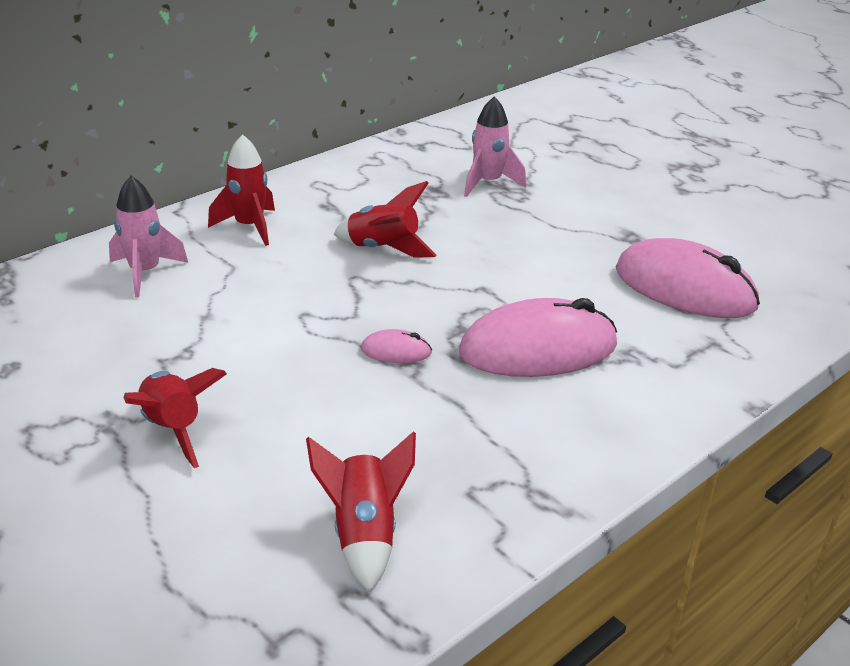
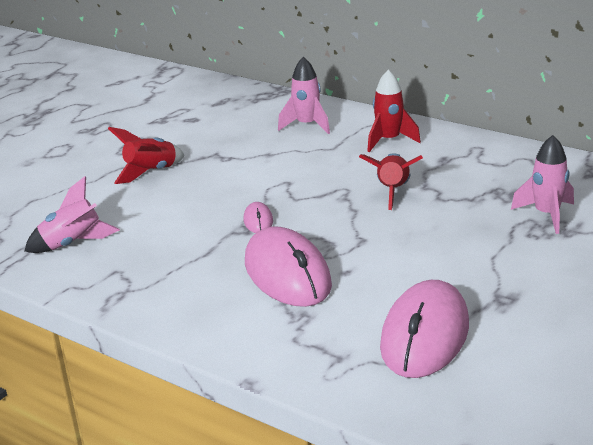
camera: 80 degrees right, 5 degrees down
red rocket [306,431,416,592] -> pink rocket [24,176,120,253]

